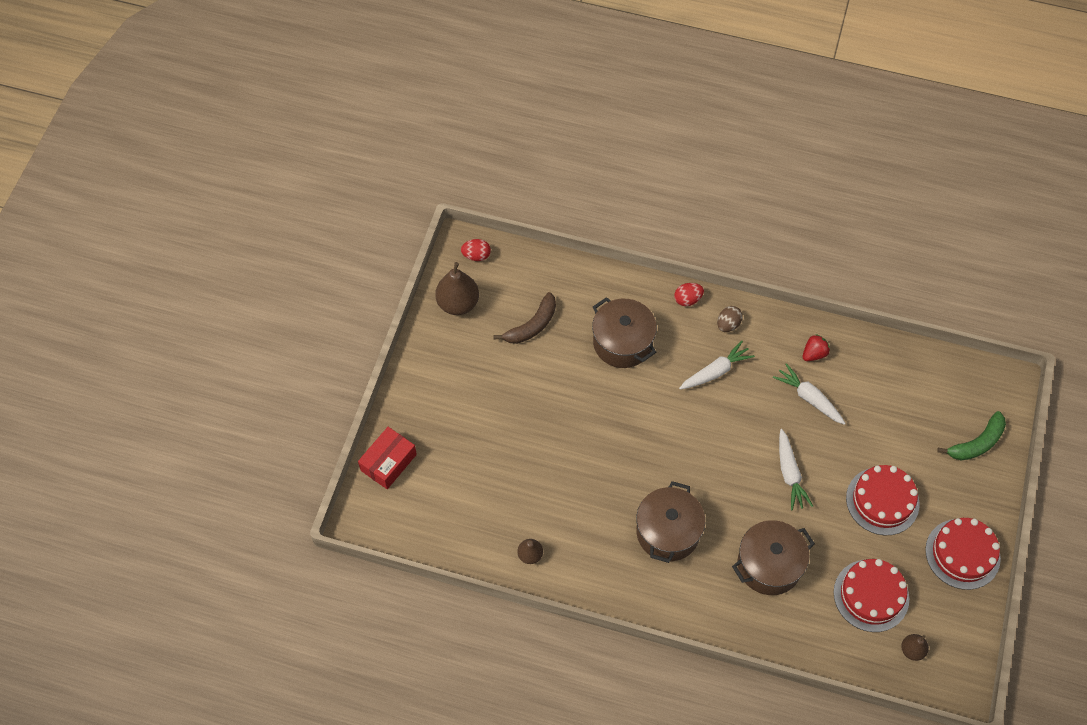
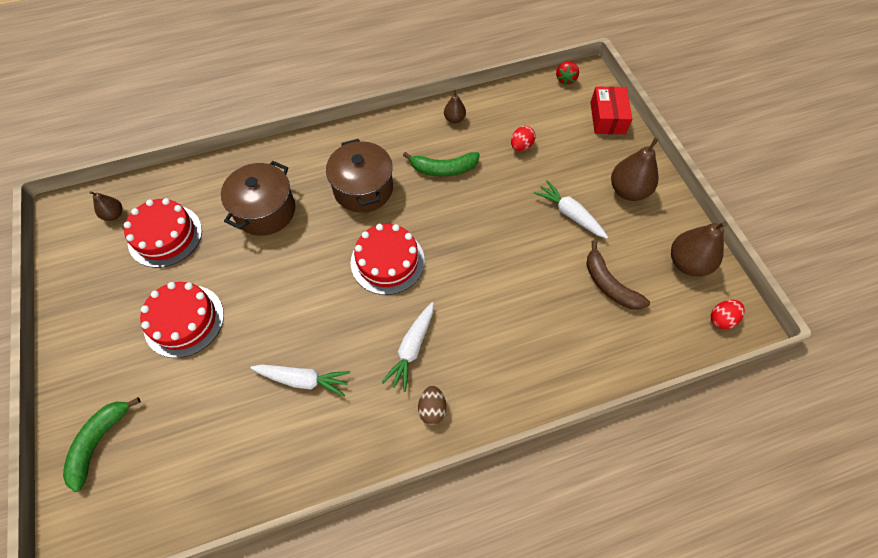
camera: 145 degrees right, 0 degrees up
brown banana [493,292,556,344] -> brown banana turned 45 degrees counterclockwise [586,240,650,310]
brown pot [592,297,657,368] -> none
red egg [674,283,704,306] -> red egg moved to [511,126,535,151]
white carrot [779,429,813,510] -> white carrot moved to [534,180,608,239]
red strawberry [803,334,830,361] -> red strawberry moved to [556,61,579,85]
red cake [925,518,1001,590] -> red cake moved to [351,224,425,295]
none -> green banana [403,152,480,176]
none -> brown pear [611,138,659,201]

